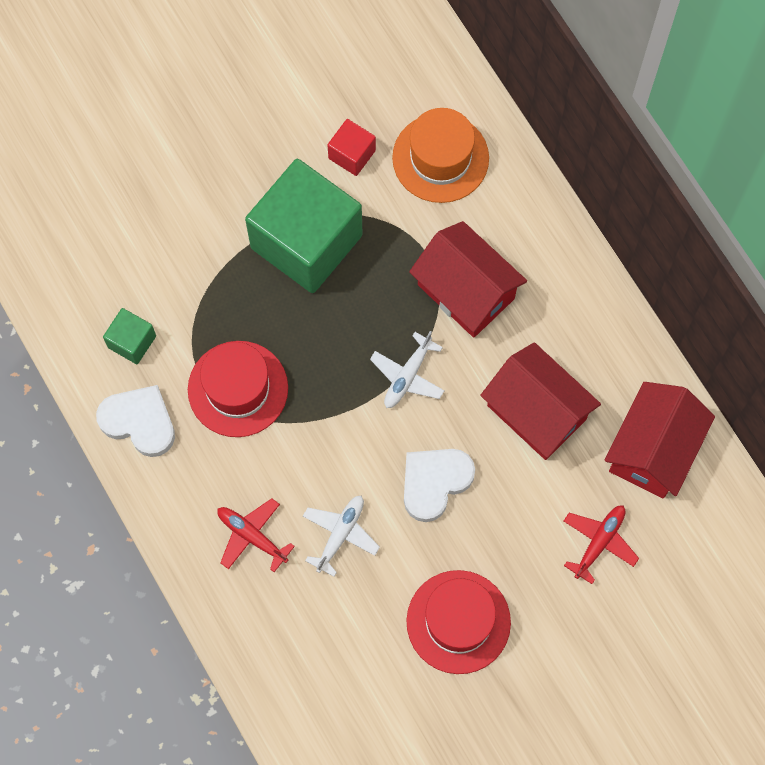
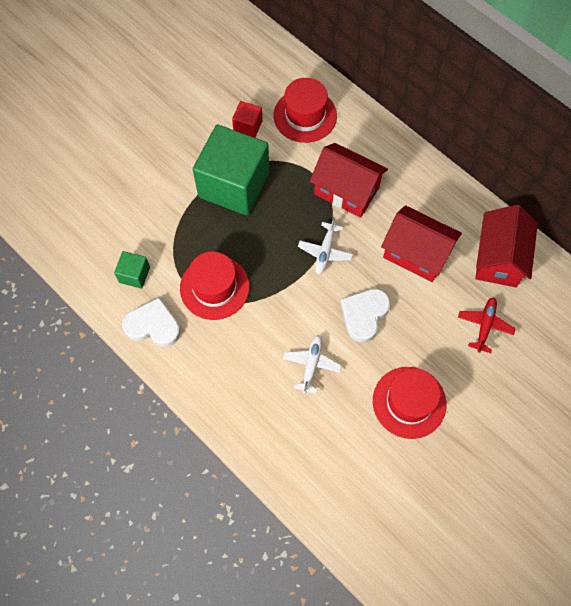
camera: 15 degrees left, 5 degrees down
red plane [217,498,295,572] -> none
orange hat [392,108,489,203] -> red hat [274,78,337,143]

